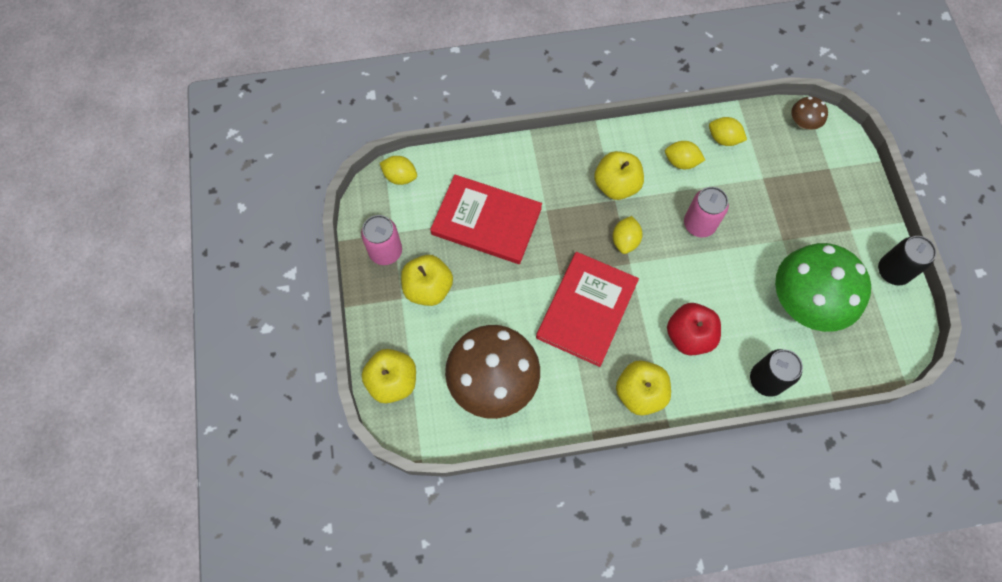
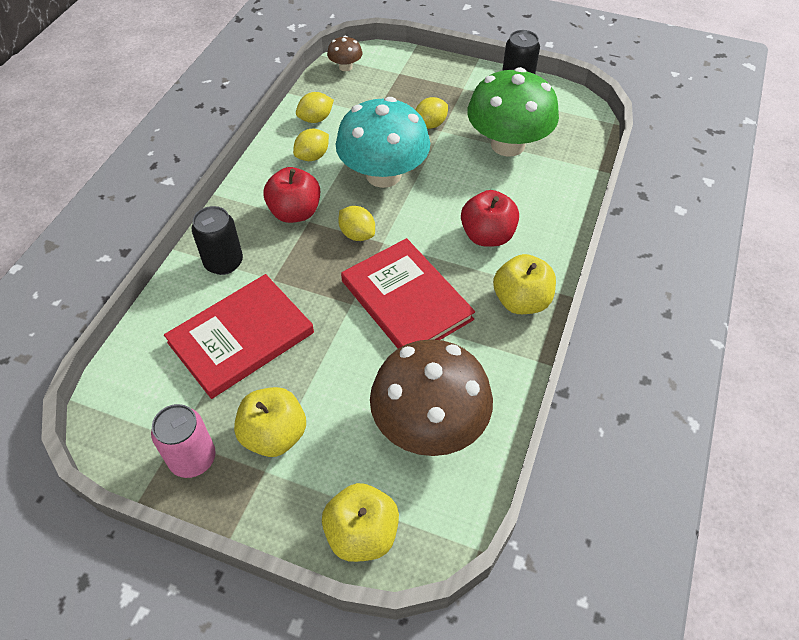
camera: 60 degrees left, 15 degrees down
yellow lemon [380,156,417,185] -> yellow lemon moved to [415,97,448,129]
yellow apple [594,151,644,200] -> red apple [263,167,320,223]
pink can [684,187,729,237] -> turquoise mushroom [336,97,430,188]
black can [750,349,803,397] -> black can moved to [191,206,243,275]

